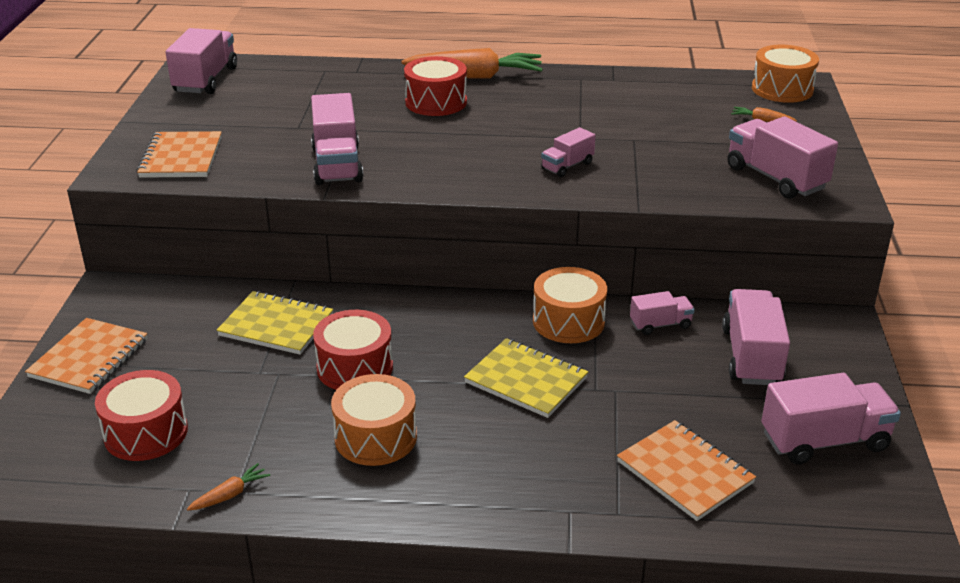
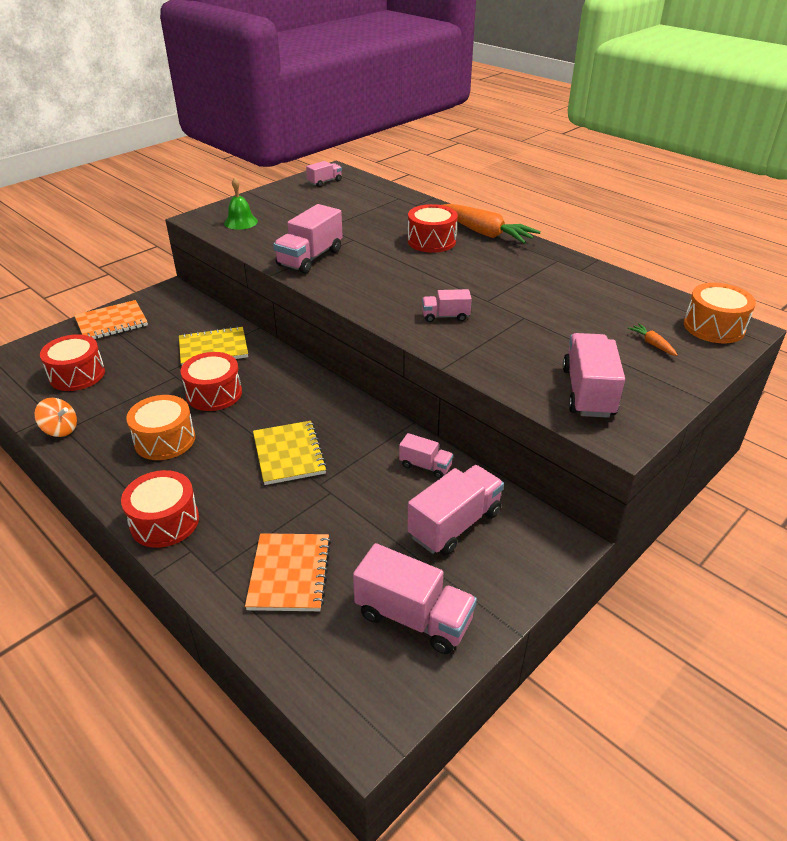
camera: 40 degrees right, 5 degrees up
orange notebook [136,131,222,178] -> green bell [224,177,258,230]
pink truck [166,28,237,94] -> pink truck [306,161,342,187], size x0.55
orange carrot [187,463,270,511] -> orange spinning top [34,398,77,437]
yellow notebook [216,291,333,355] -> yellow notebook turned 75 degrees counterclockwise [179,326,248,365]
orange drum [533,267,607,343] -> none
none -> red drum [121,470,199,548]

